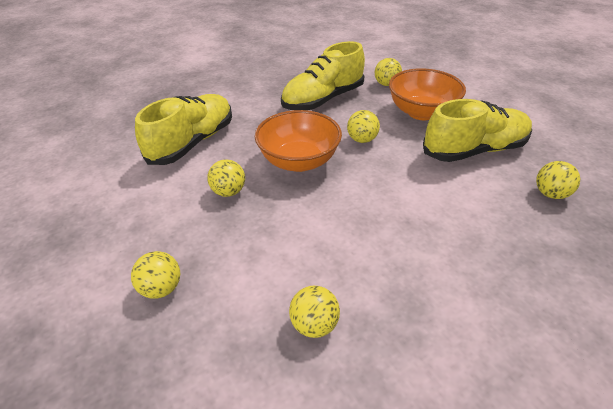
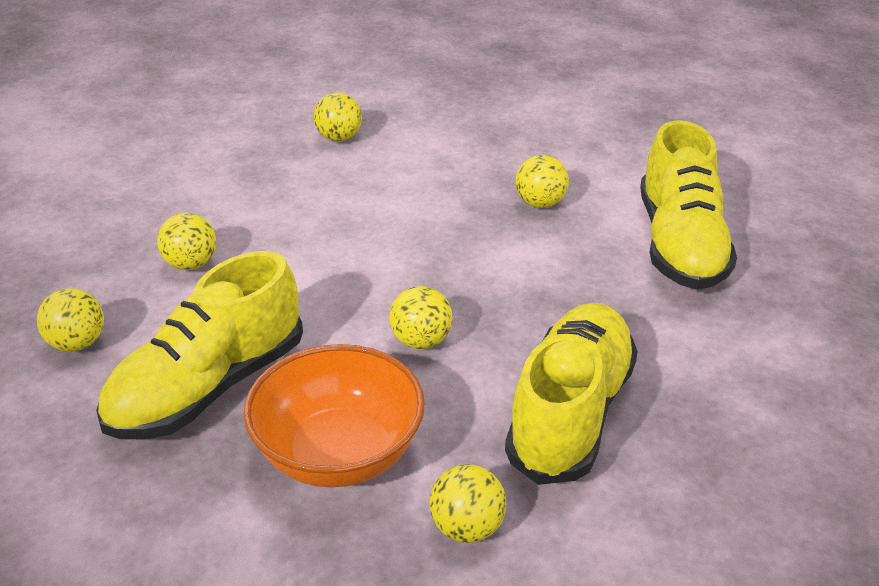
camera: 150 degrees right, 5 degrees down
yellow ball [131,251,180,299] -> yellow ball moved to [157,213,216,270]
orange bowl [255,110,342,172] -> none

